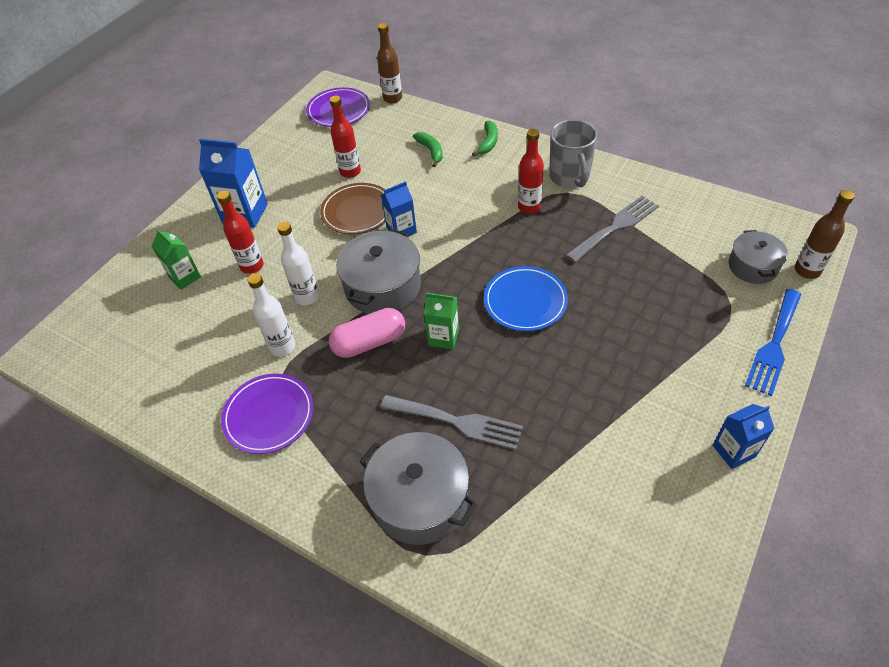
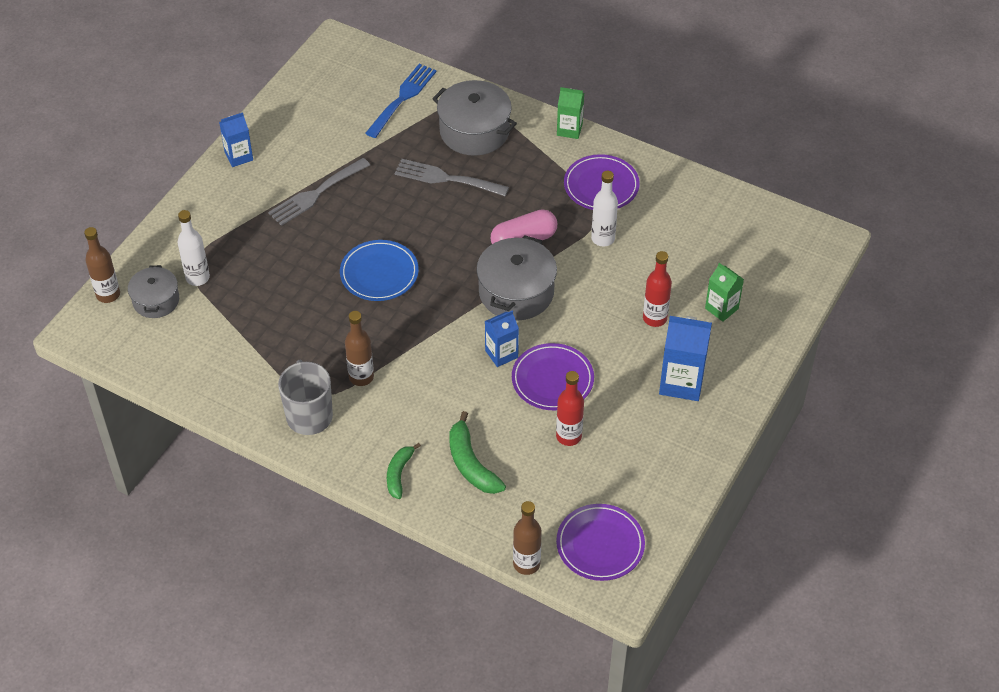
camera: 175 degrees right, 0 degrees up
white bottle [277,222,319,305] -> white bottle moved to [178,210,210,286]
brown plate [320,183,386,234] -> purple plate [512,343,594,410]
green banana [413,132,443,167] -> green banana [449,411,506,494], size x1.51
green carton [424,293,459,349] -> green carton moved to [557,87,584,139]
red bottle [518,129,544,214] -> brown bottle [345,311,374,386]
grey fork [566,196,659,263] -> grey fork moved to [268,158,370,226]
blue fork [745,289,801,396] -> blue fork moved to [365,64,437,138]

